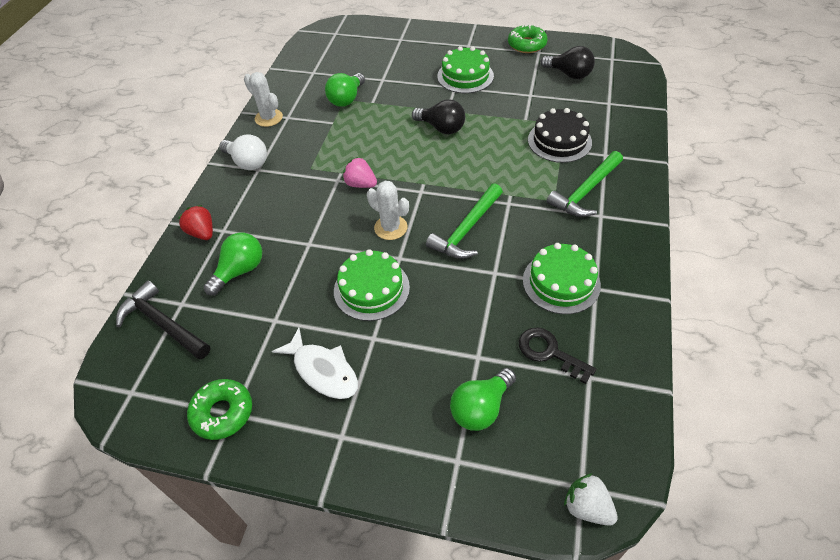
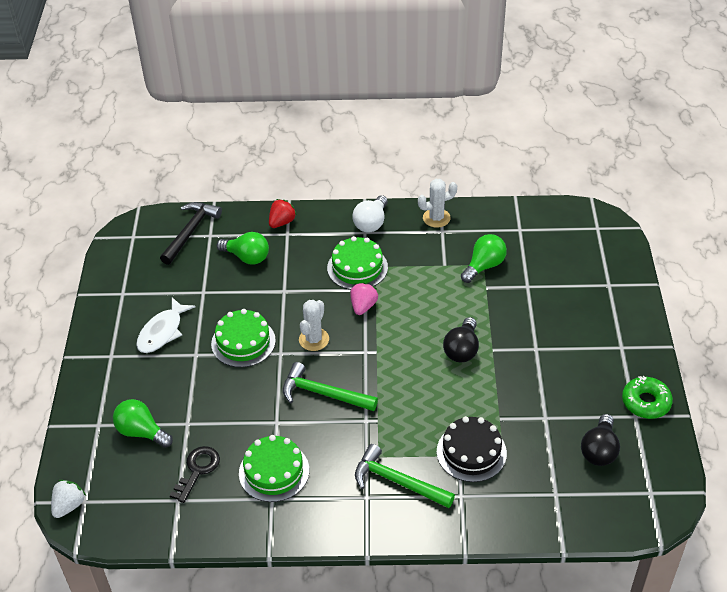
camera: 75 degrees right, 5 degrees down
green donut [187,379,252,440] -> none
white cactus [244,72,283,127] -> white cactus turned 45 degrees clockwise [418,179,457,228]
green light bulb [325,73,365,107] -> green light bulb turned 120 degrees clockwise [461,234,507,283]
green cake [437,46,494,93] -> green cake moved to [327,236,388,290]

